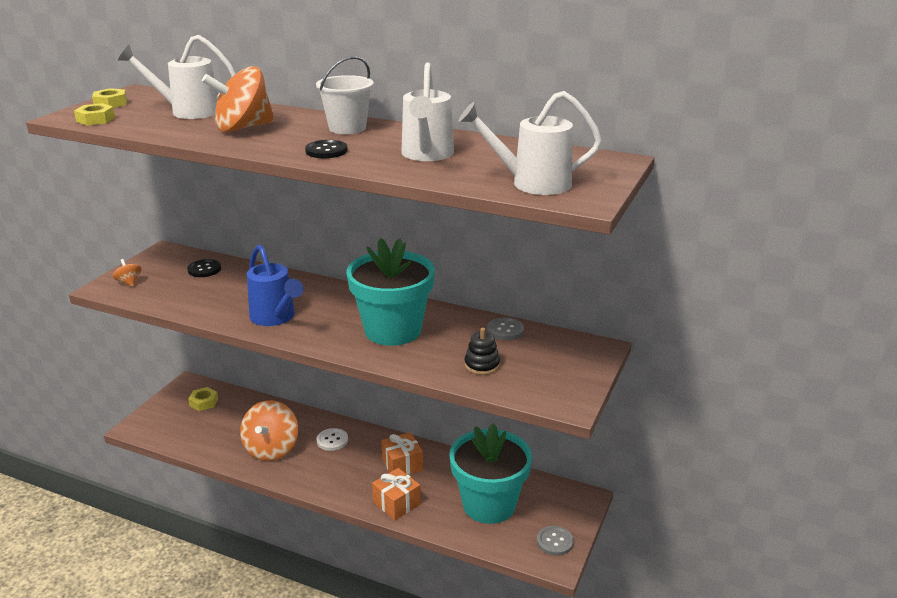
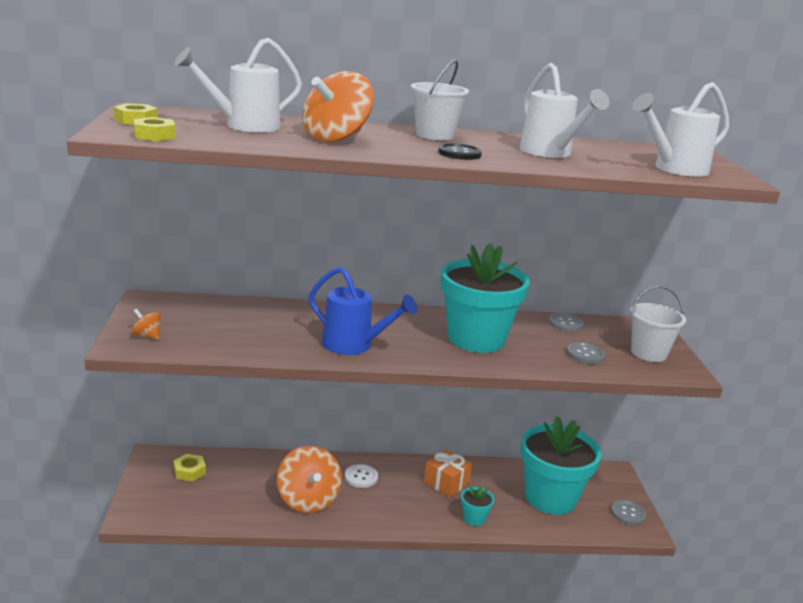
camera: 30 degrees left, 5 degrees down
black button [187,259,221,277] -> none
orange gift [372,468,421,520] -> turquoise flower pot [461,485,494,526]
black stacking toy [465,328,500,375] -> grey button [567,342,605,364]
none -> white bucket [631,286,686,362]

